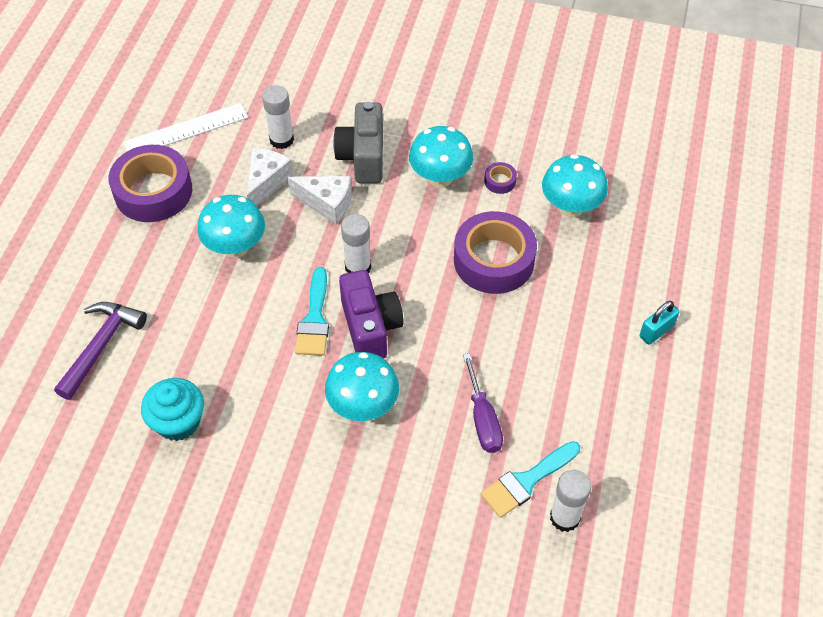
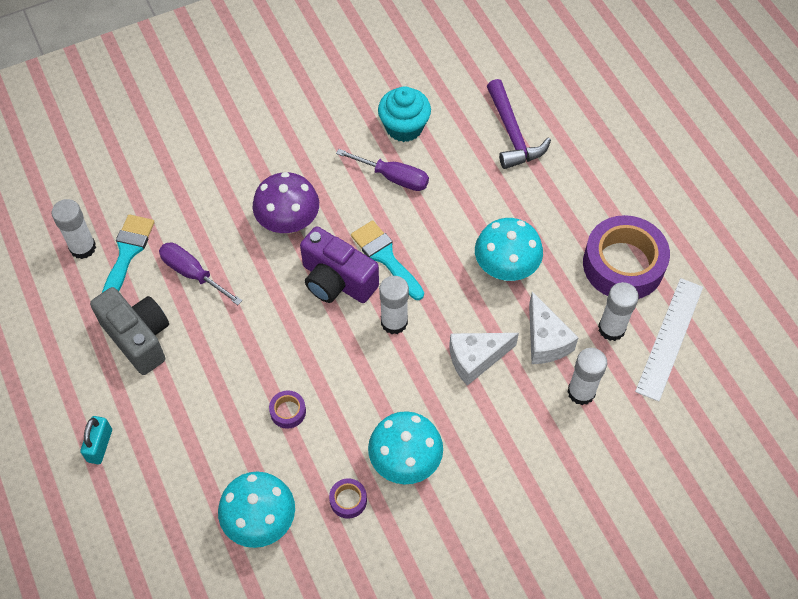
camera: 140 degrees right, 5 degrees up
turquoise mushroom [325,352,399,421] -> purple mushroom [253,172,319,234]
grey camera [333,102,383,183] -> grey camera moved to [90,287,169,375]
purple tape [454,211,537,294] -> purple tape [269,390,306,429], size x0.41
none -> purple screwdriver [336,149,429,191]
none -> white glue stick [598,282,639,341]

